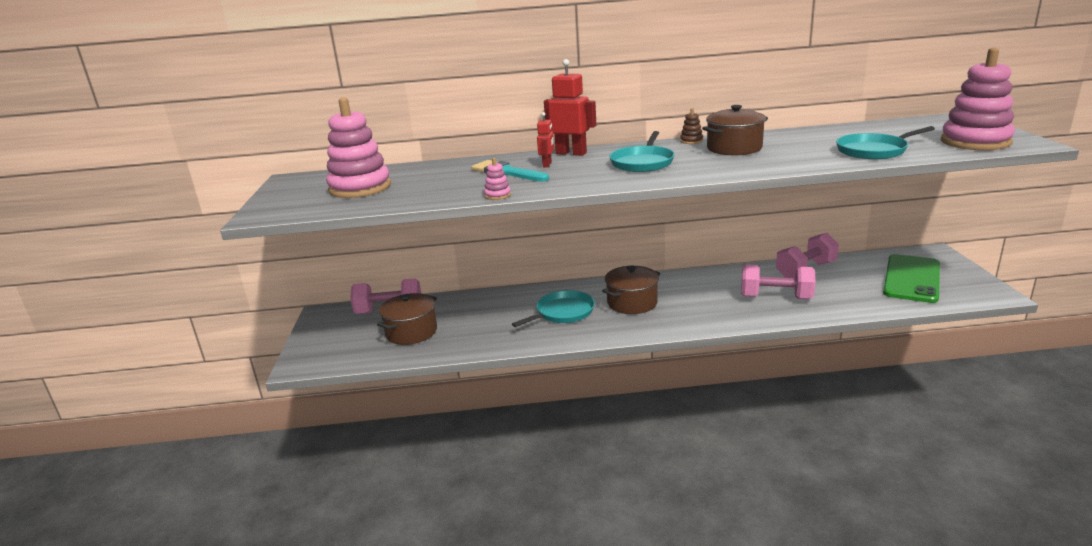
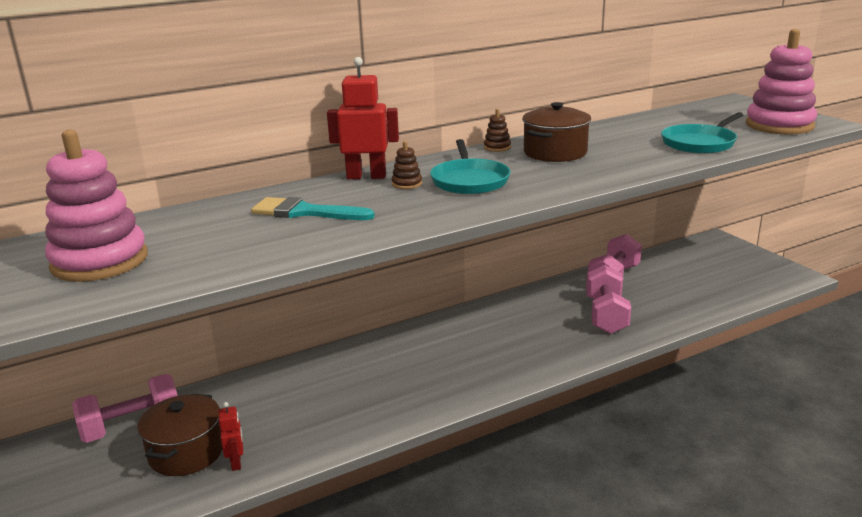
camera: 25 degrees left, 0 degrees up
pink stacking toy [484,158,511,200] -> none
turquoise pan [512,290,595,327] -> none
red robot [537,112,554,167] -> red robot moved to [219,402,243,471]
brown pot [602,265,660,314] -> none
pink dumbbell [741,265,816,299] -> pink dumbbell turned 75 degrees counterclockwise [586,265,631,334]
green phone [883,254,940,303] -> none
none -> brown stacking toy [392,141,422,189]

